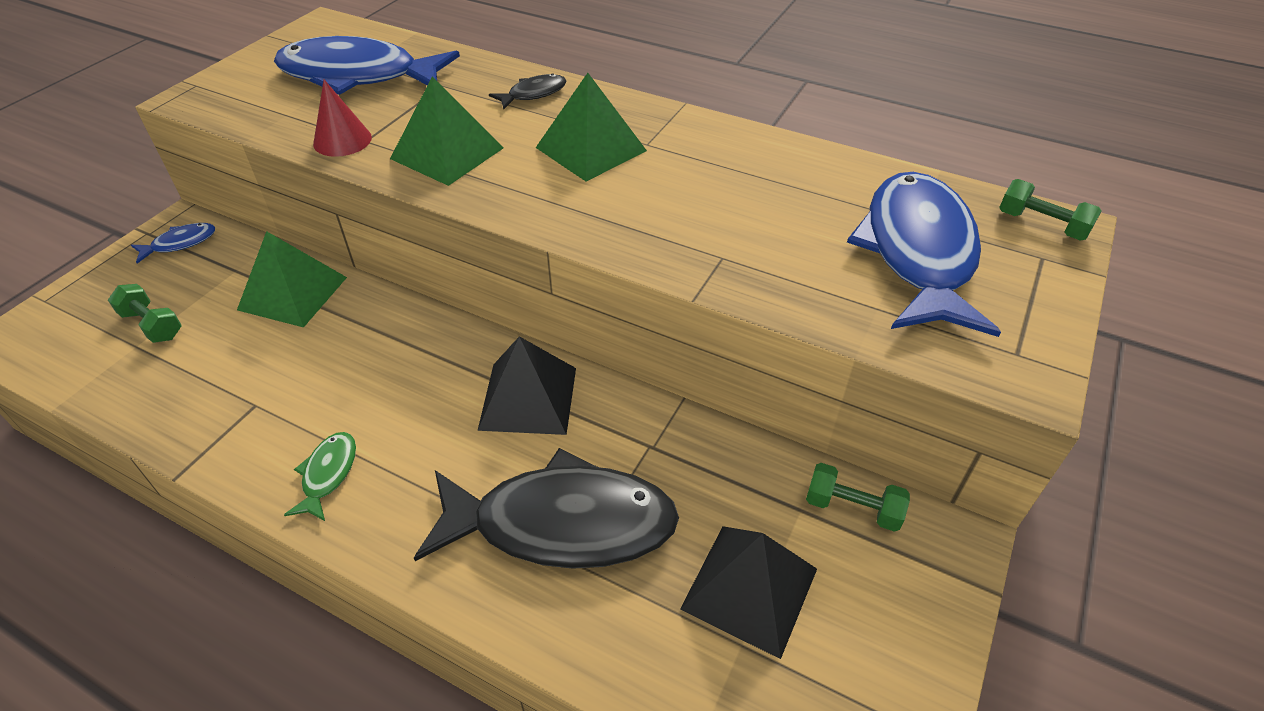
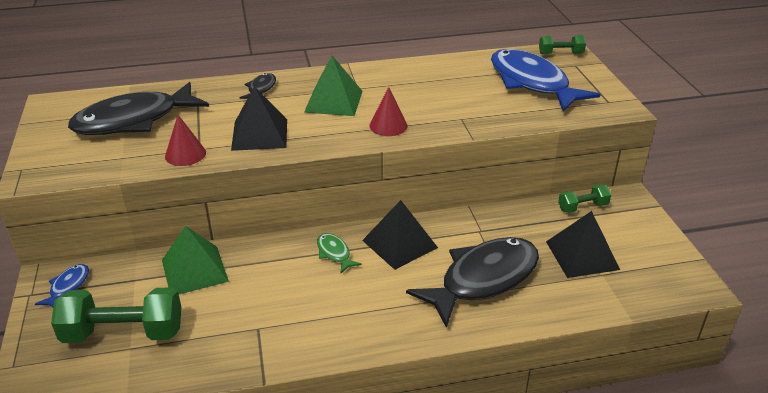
camera: 40 degrees left, 10 degrees down
green dumbbell [108,284,182,343] -> green dumbbell [51,287,181,343], size x1.92
blue fish [274,36,460,95] -> black fish [68,82,209,135]
green fish [284,432,356,521] -> green fish moved to [317,233,362,274]
green pyramid [390,77,504,186] -> black pyramid [231,86,287,151]
none -> red cone [370,87,408,136]

